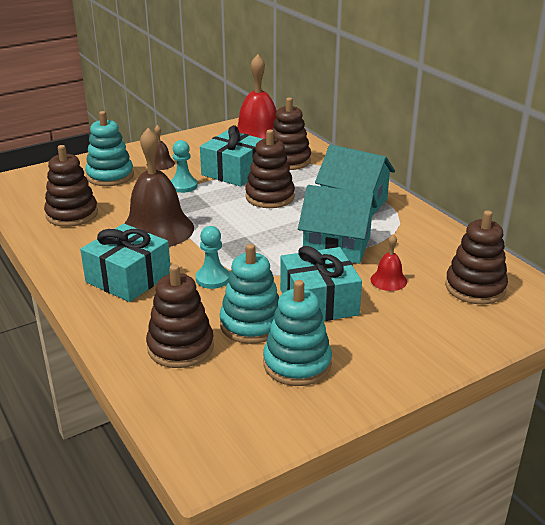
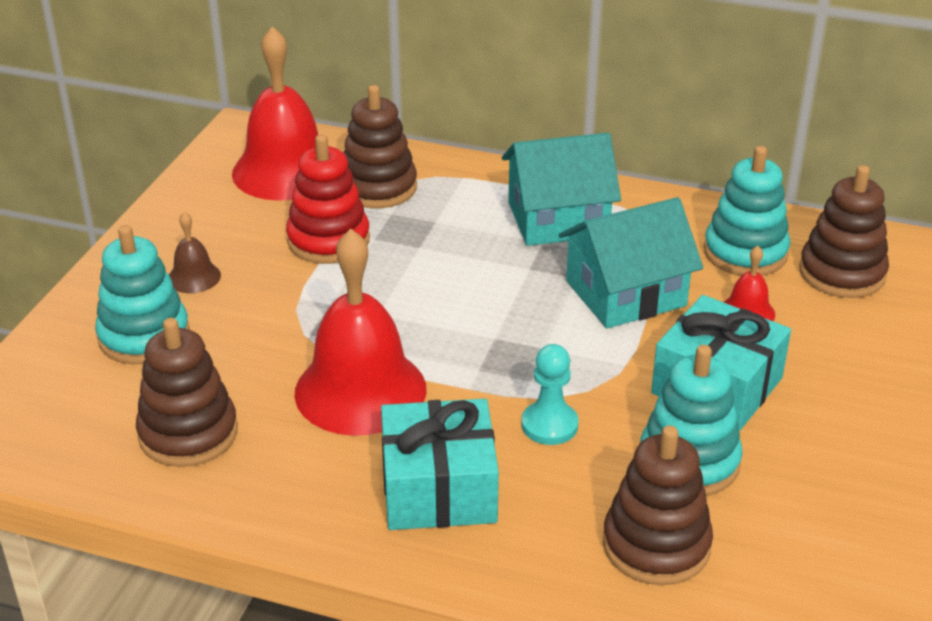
camera: 40 degrees left, 5 degrees up
brown bell [124,128,194,247] -> red bell [295,229,427,436]
turquoise pawn [171,140,198,193] -> none
turquoise gift [200,125,262,186] -> red stacking toy [286,134,370,264]
brown stacking toy [245,130,295,208] -> none
turquoise stacking toy [263,280,332,386] -> turquoise stacking toy moved to [704,146,790,276]

